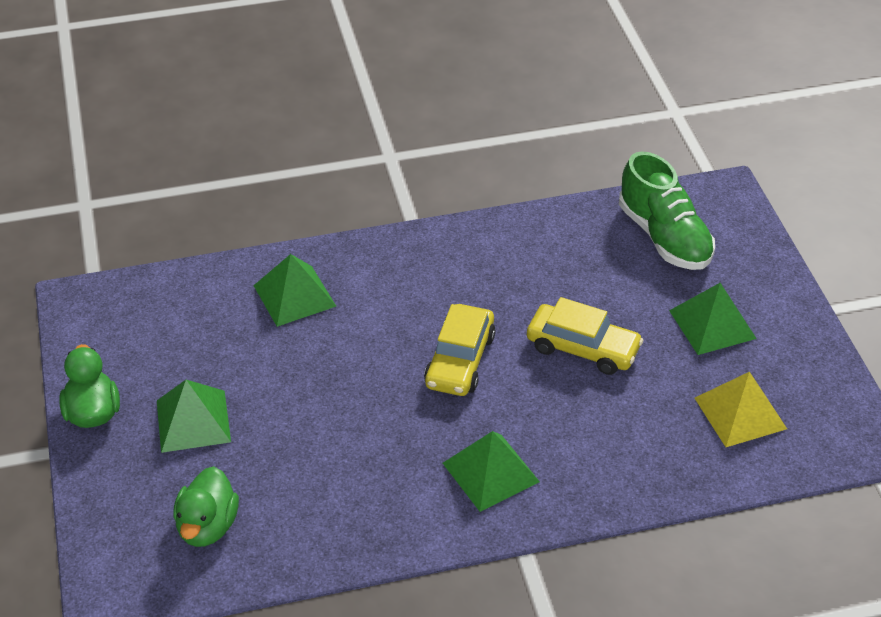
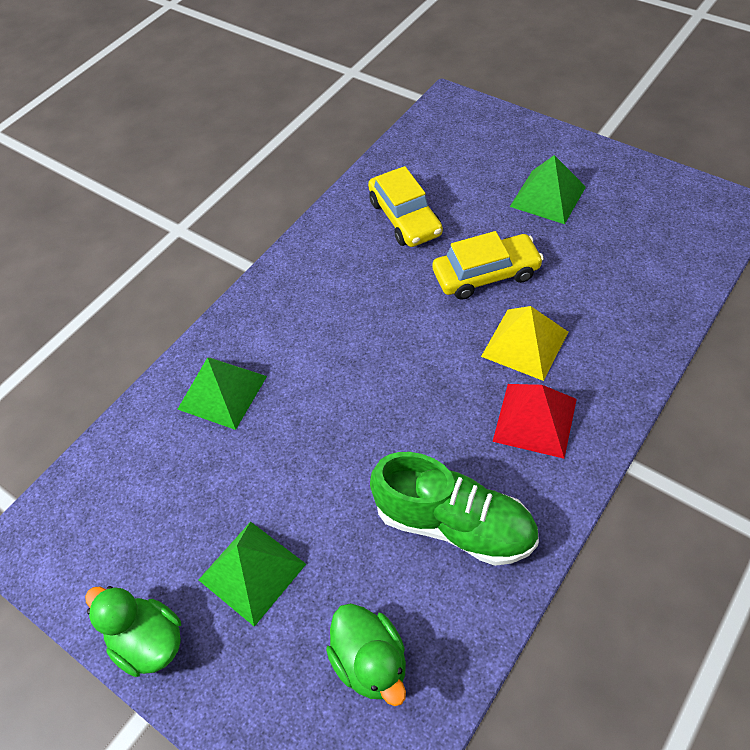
camera: 35 degrees left, 10 degrees up
yellow car [424,304,496,396] -> yellow car moved to [368,166,443,247]
green pyramid [443,431,540,512] -> red pyramid [492,384,577,459]
green shoe [619,151,715,270] -> green shoe moved to [370,452,539,566]
yellow pyramid [695,372,787,447] -> yellow pyramid moved to [481,306,568,381]

